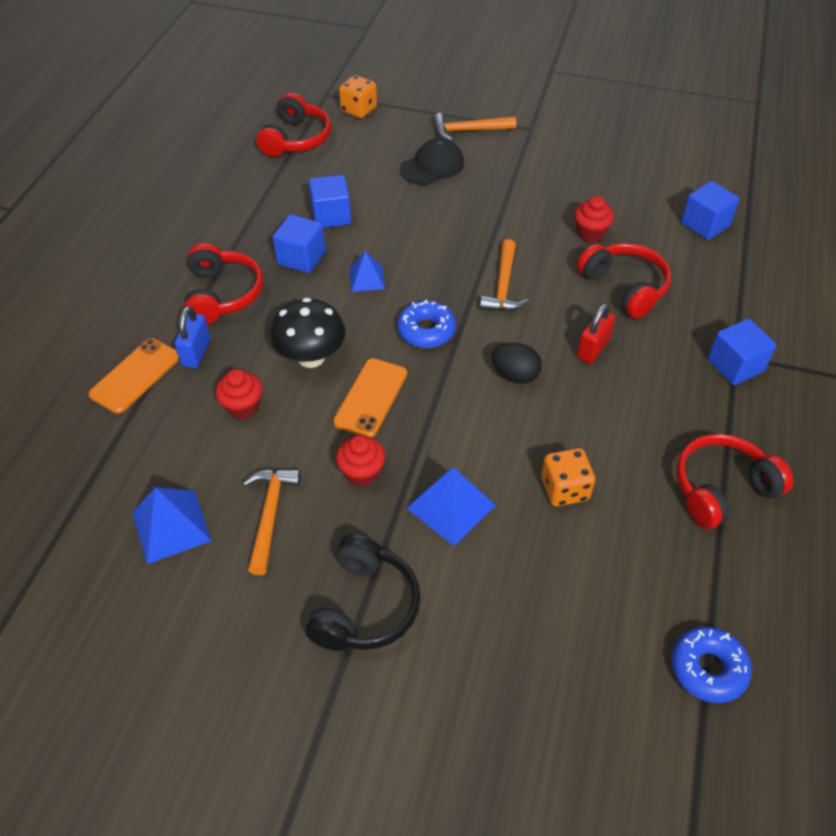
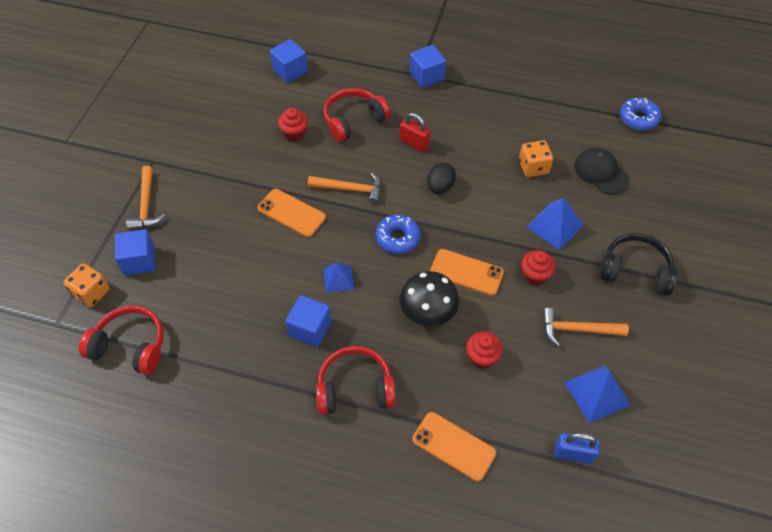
camera: 90 degrees left, 5 degrees up
blue padlock [175,306,210,368] -> blue padlock moved to [554,433,600,464]
blue cube [309,175,351,228] -> blue cube moved to [115,229,155,276]
black cap [400,138,464,185] -> black cap moved to [574,148,629,194]
red headphones [676,434,794,529] -> none
none -> orange phone [257,189,326,237]

